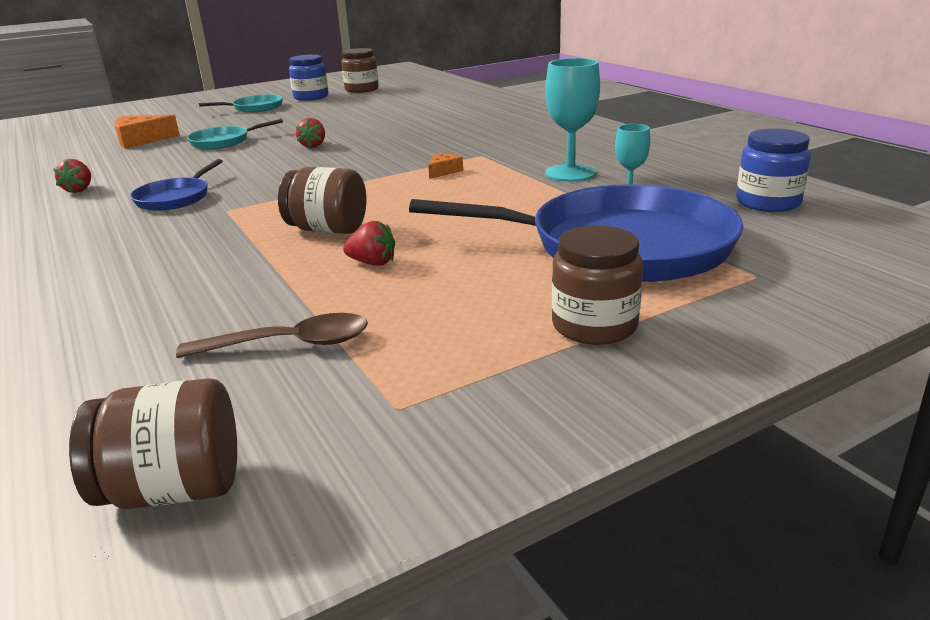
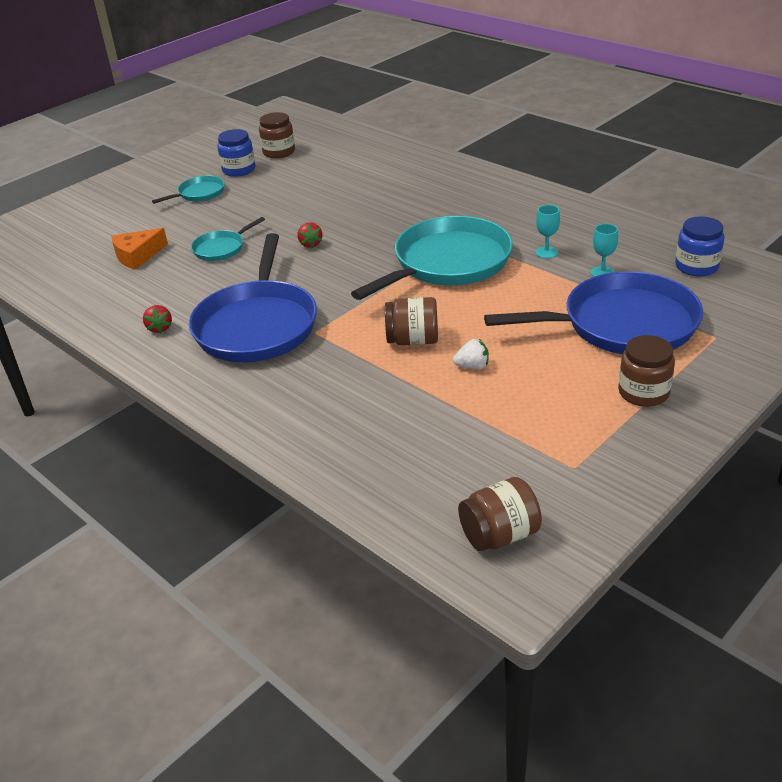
camera: 15 degrees left, 10 degrees up
blue pan [130,159,223,211] -> blue pan [189,233,317,362], size x2.14
brown spoon [176,313,368,358] -> none
red strawberry [343,221,395,266] -> white strawberry [453,339,489,369]
orange cheese [428,153,463,179] -> turquoise pan [351,216,513,300]
turquoise goblet [545,58,600,182] -> turquoise goblet [535,205,560,259], size x0.59

